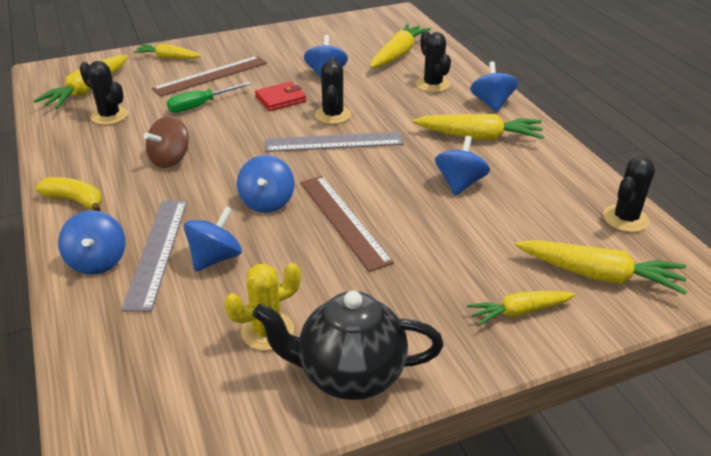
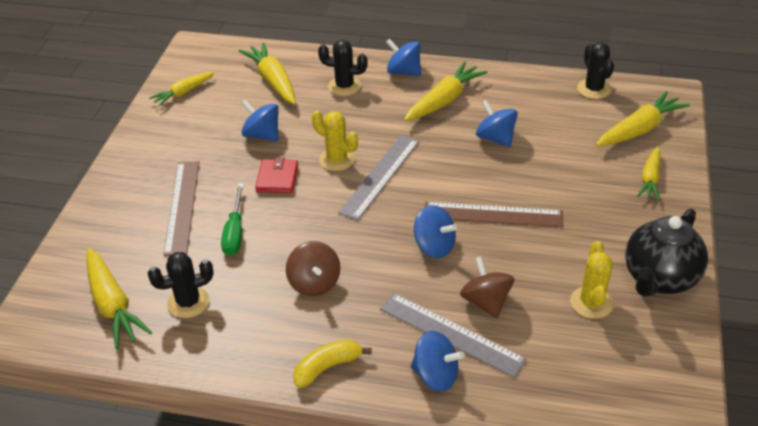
camera: 55 degrees left, 5 degrees up
yellow carrot [133,44,201,59] -> yellow carrot moved to [149,72,214,107]
blue spinning top [184,207,242,272] -> brown spinning top [460,256,515,318]
black cactus [315,57,351,124] -> yellow cactus [312,110,358,171]

